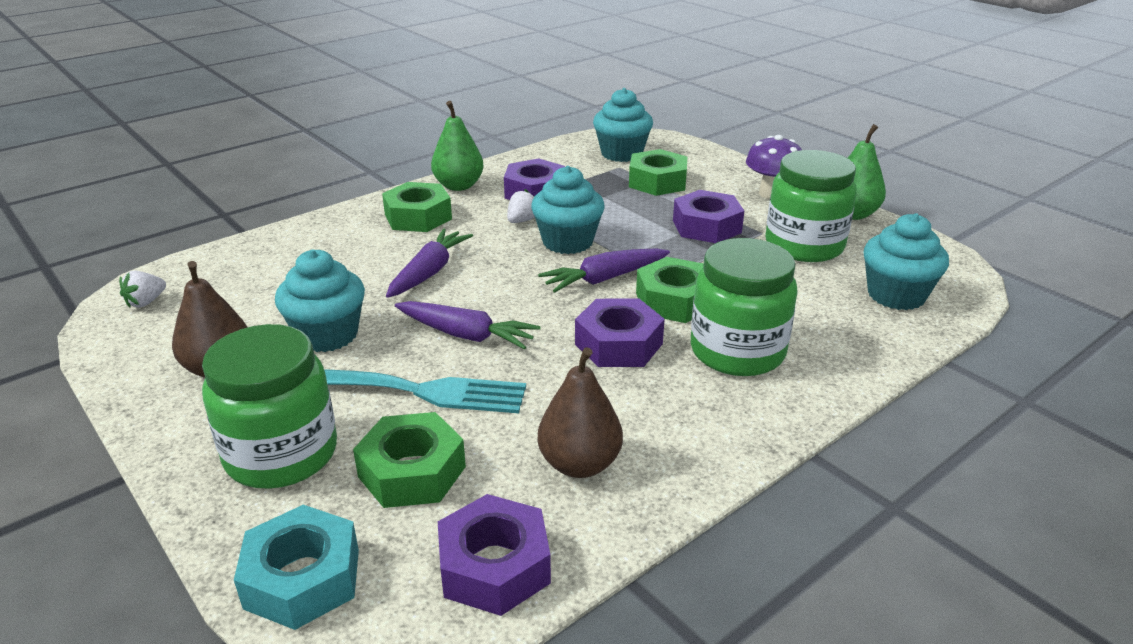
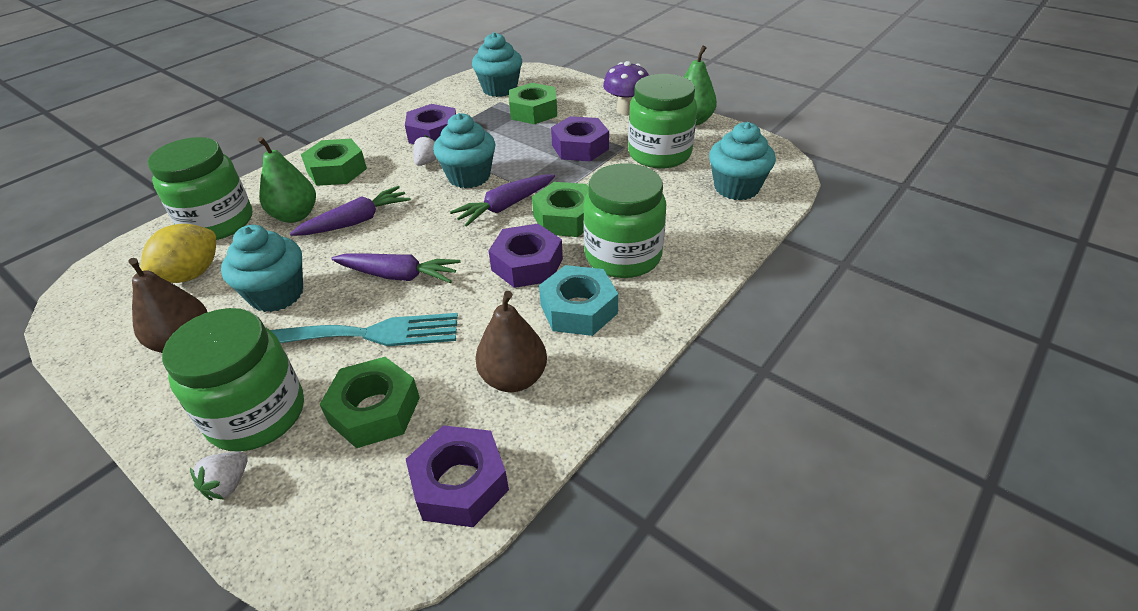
camera: 10 degrees left, 10 degrees up
white strawberry [119,271,166,308] -> white strawberry moved to [190,452,248,500]
turquoise nut [234,505,359,630] -> turquoise nut moved to [539,265,618,336]
purple carrot [386,229,473,298] -> purple carrot turned 45 degrees clockwise [290,186,411,236]
green pear [431,101,484,191] -> green pear moved to [257,137,316,223]
none -> yellow lemon [140,224,216,283]
none -> green jar [148,137,252,240]

